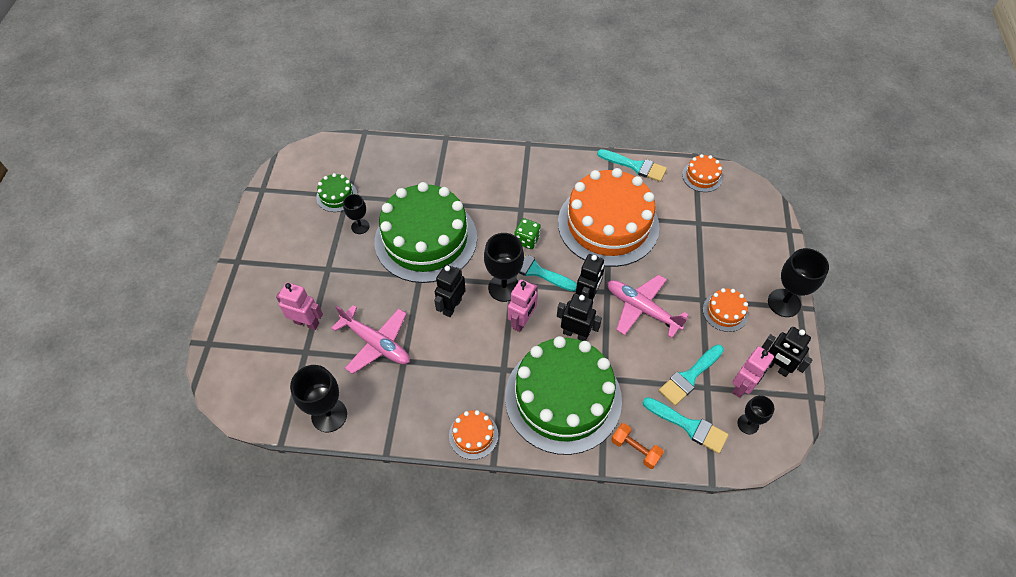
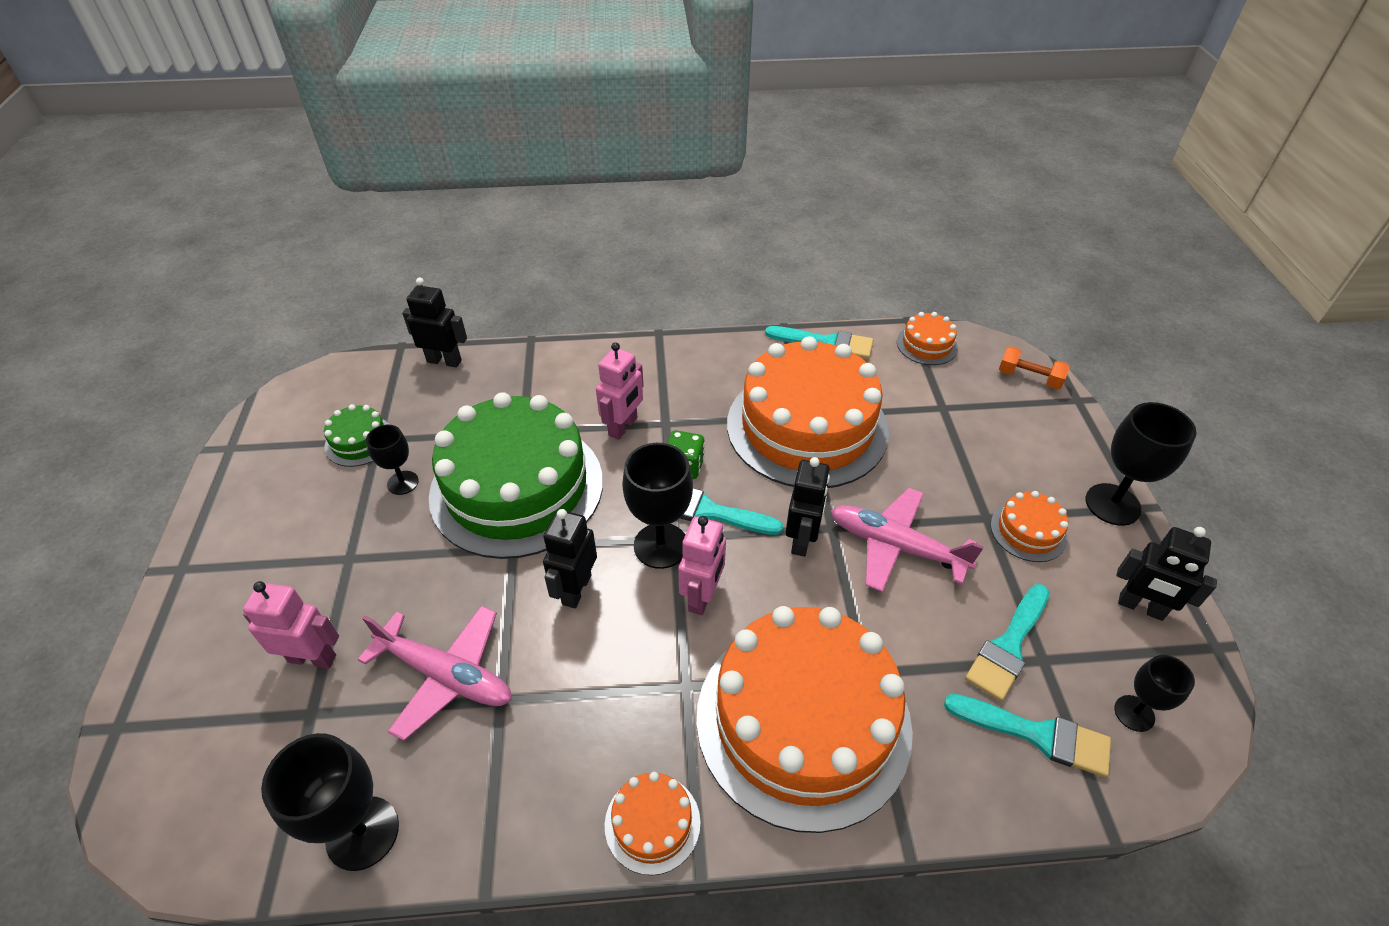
camera: 10 degrees left, 10 degrees down
green cake [505,336,622,455] -> orange cake [697,606,913,833]
black robot [557,294,602,341] -> black robot moved to [402,277,467,367]
orange dumbbell [611,423,664,469] -> orange dumbbell moved to [999,346,1070,390]
pink robot [732,346,774,398] -> pink robot moved to [596,342,644,440]

